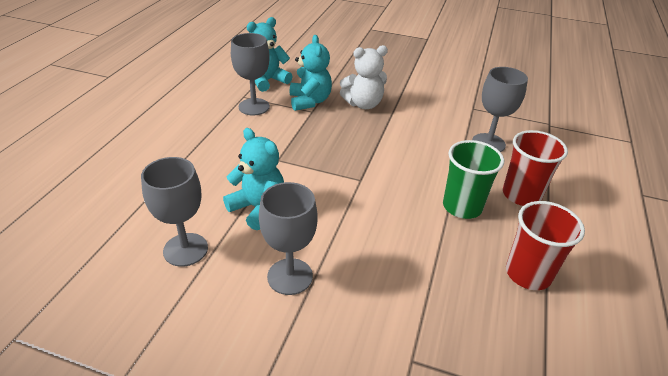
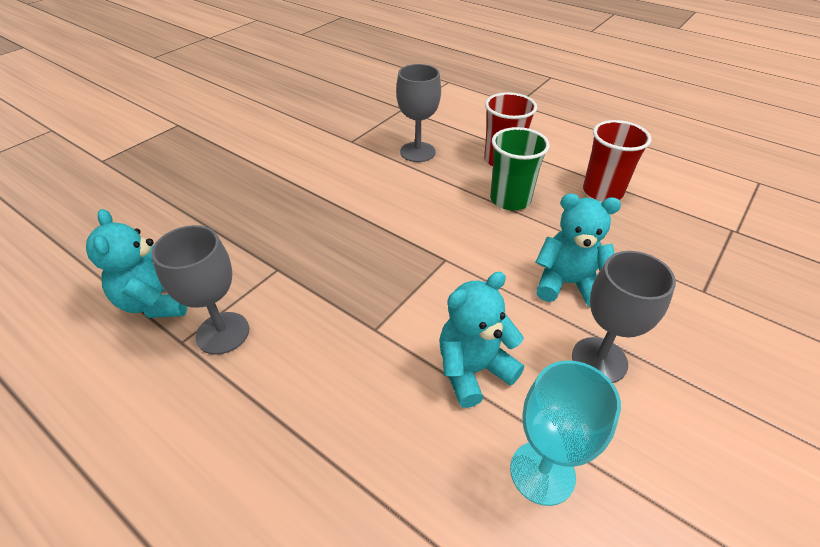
camera: 70 degrees left, 5 degrees up
grey goblet [141,157,208,267] -> turquoise goblet [510,361,621,506]
turquoise teddy bear [290,35,332,111] -> turquoise teddy bear moved to [536,194,621,306]
white teddy bear [340,45,388,109] -> none

